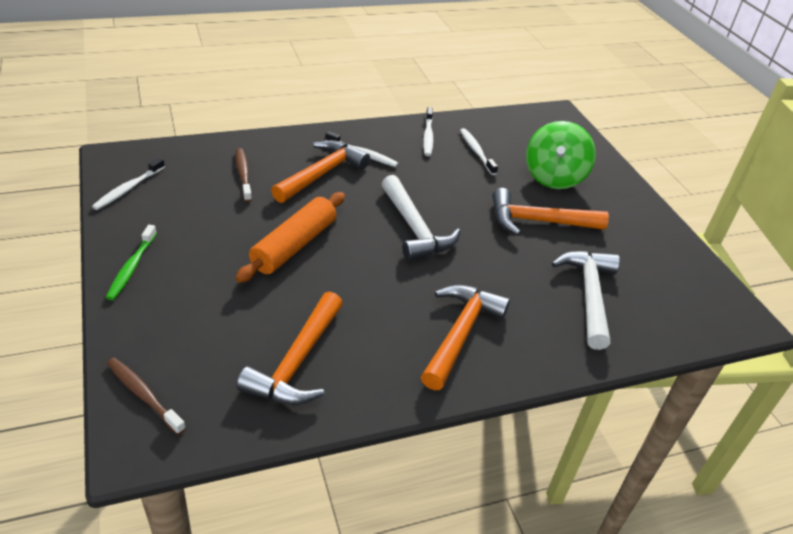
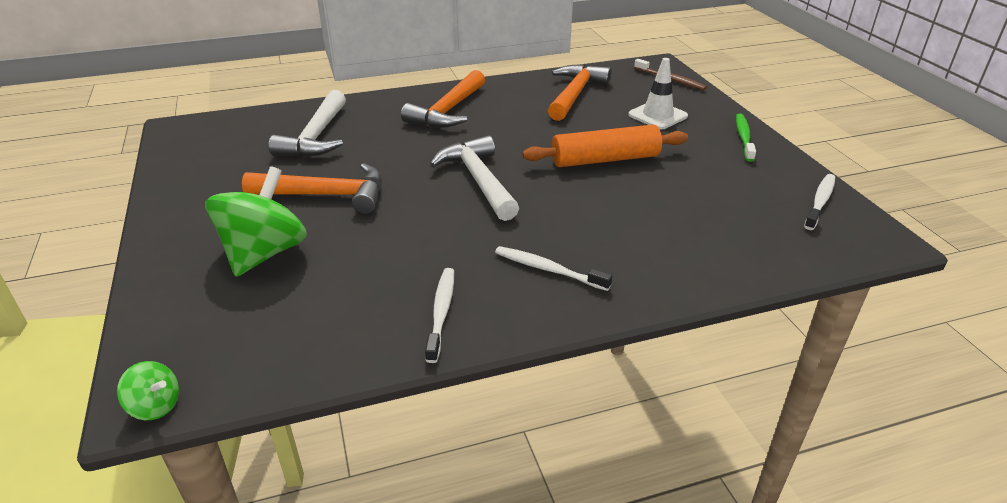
camera: 175 degrees left, 5 degrees down
orange rolling pin [235,192,345,283] -> orange rolling pin turned 45 degrees clockwise [522,125,688,167]
brown toothbrush [236,148,252,202] -> none
orange hammer [271,140,370,203] -> none
white toothbrush [460,128,498,175] -> none
none -> green spinning top [117,361,179,420]
none -> white traffic cone [628,58,688,129]

